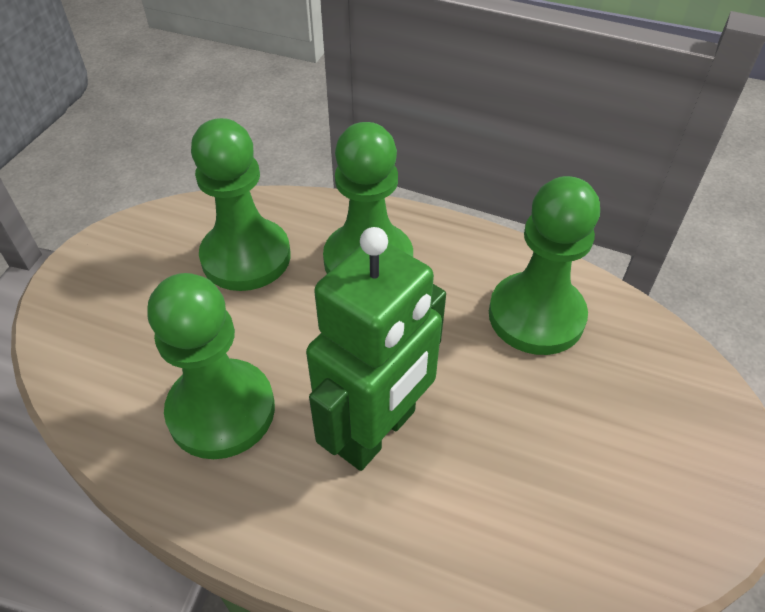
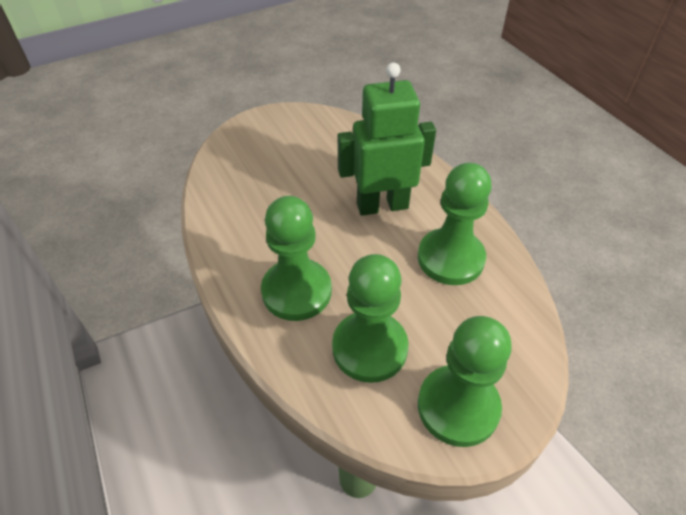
camera: 140 degrees left, 0 degrees up
green pawn [489,176,600,355] -> green pawn moved to [418,316,512,447]

